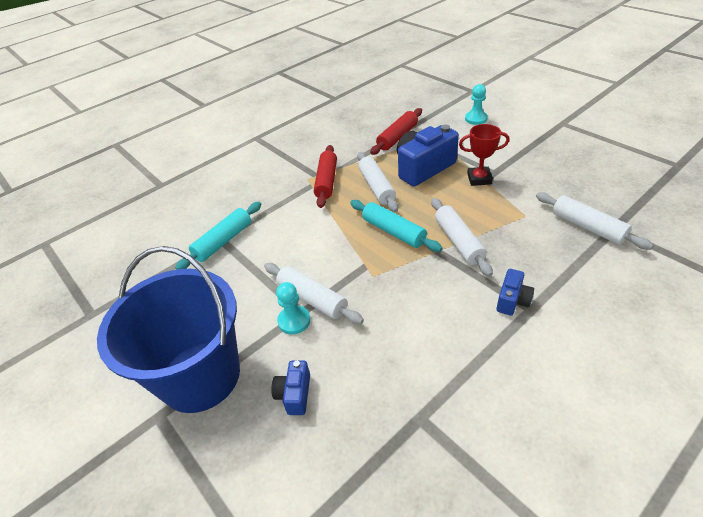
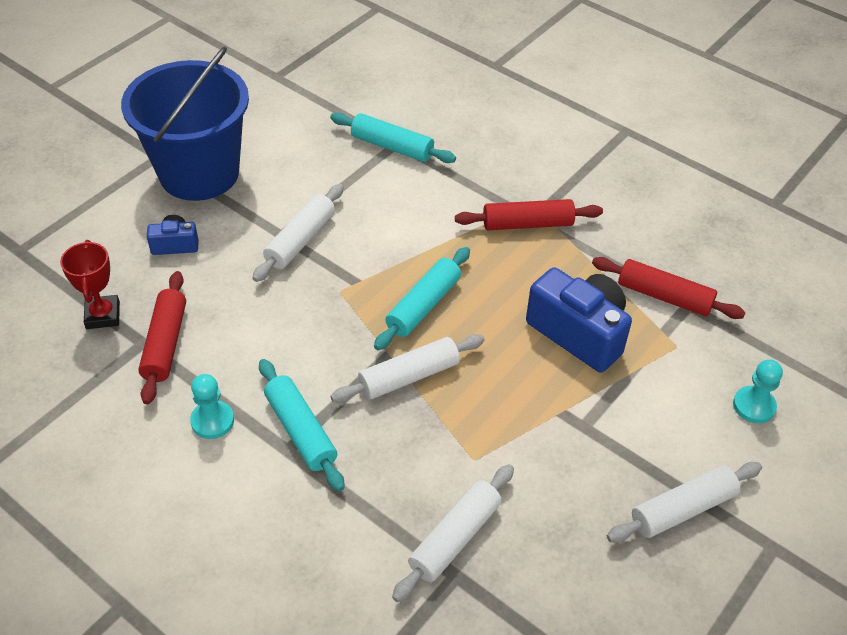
camera: 75 degrees right, 5 degrees up
turquoise pawn [276,282,310,334] -> turquoise pawn moved to [190,374,234,439]
white rolling pin [357,152,398,212] -> white rolling pin moved to [607,462,762,543]
red trophy [459,124,509,186] -> red trophy moved to [60,240,120,329]
blue camera [496,269,534,316] -> turquoise rolling pin [259,359,345,491]
none -> red rolling pin [138,271,186,404]

